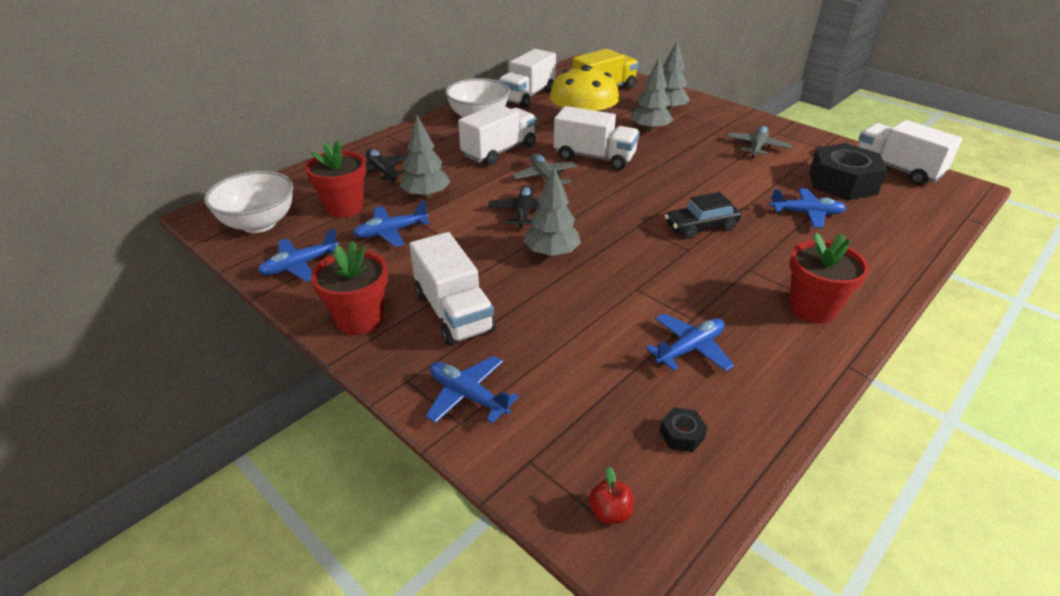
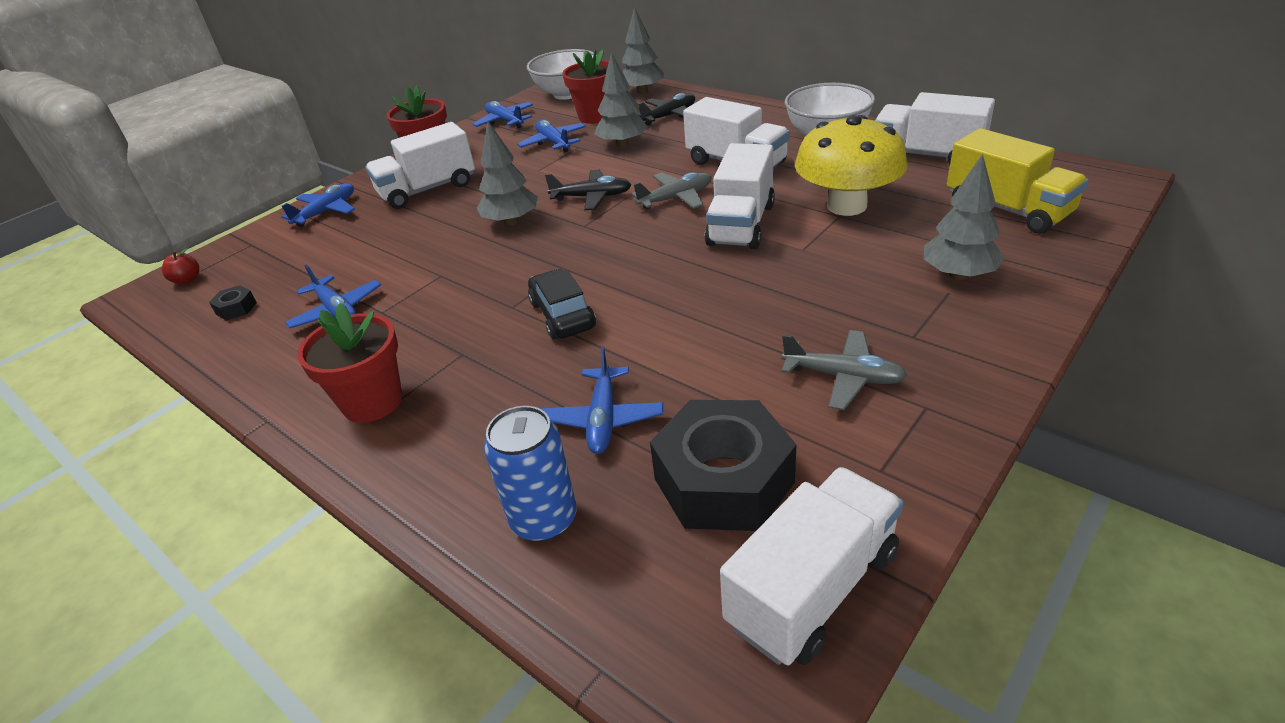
camera: 90 degrees right, 0 degrees up
grey tree [630,58,673,132] -> grey tree moved to [622,7,664,94]
none -> blue can [484,406,576,542]

